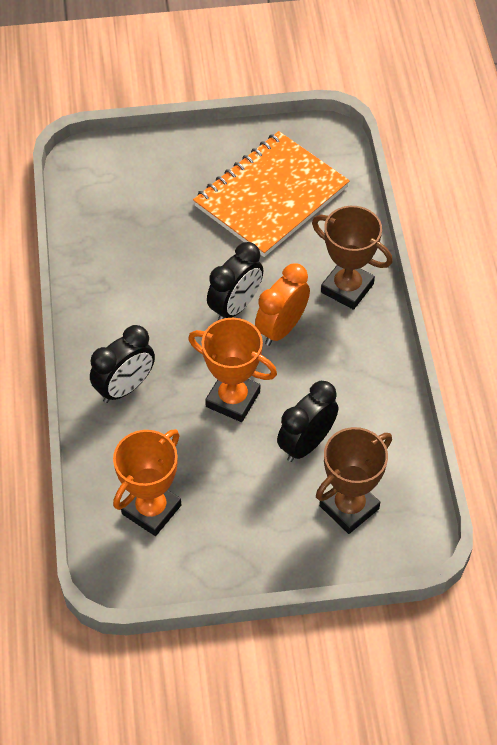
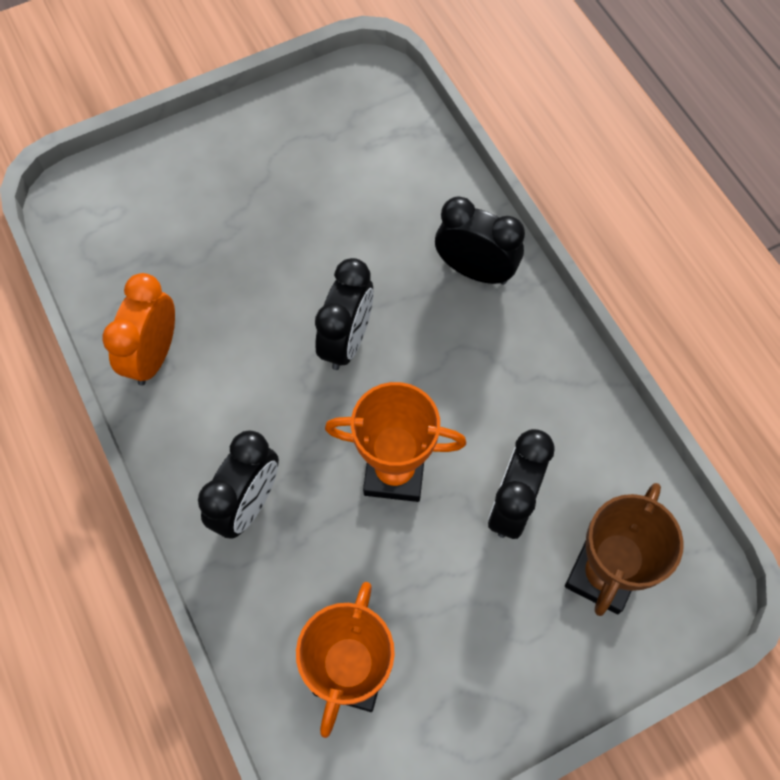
camera: 20 degrees left, 10 degrees up
orange notebook [193,131,350,257] -> none
orange clock [255,263,310,346] -> orange clock moved to [102,273,175,386]
brown trophy [312,206,393,310] -> black clock [435,196,525,285]

